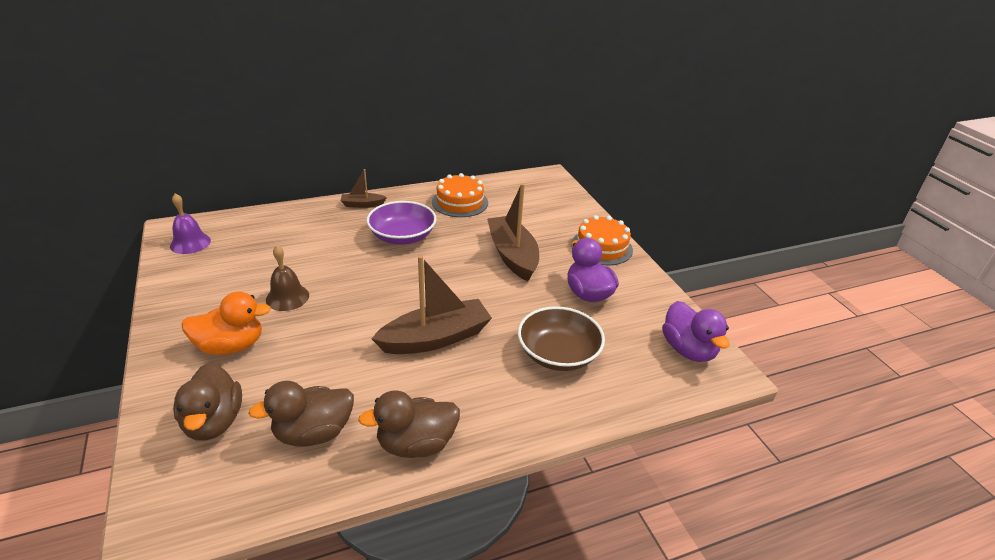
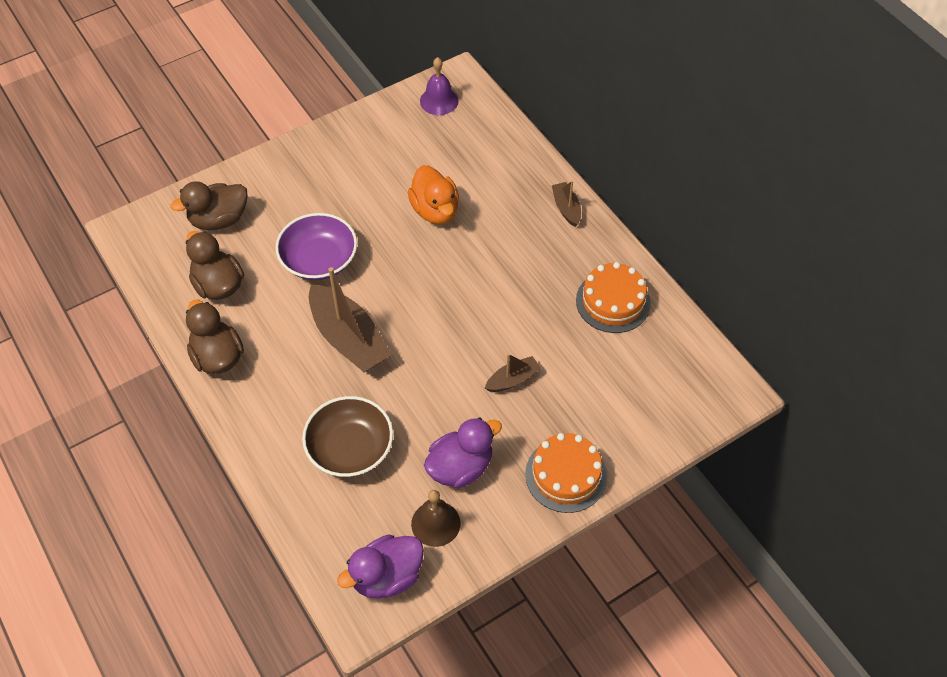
camera: 80 degrees right, 20 degrees up
orange duck [181,292,271,355] -> orange duck moved to [408,165,459,224]
brown bell [266,245,309,311] -> brown bell moved to [411,490,460,547]
purple bowl [366,201,437,245] -> purple bowl moved to [275,213,357,280]
brown boat [487,183,539,281] -> brown boat [485,354,541,392], size x0.50

